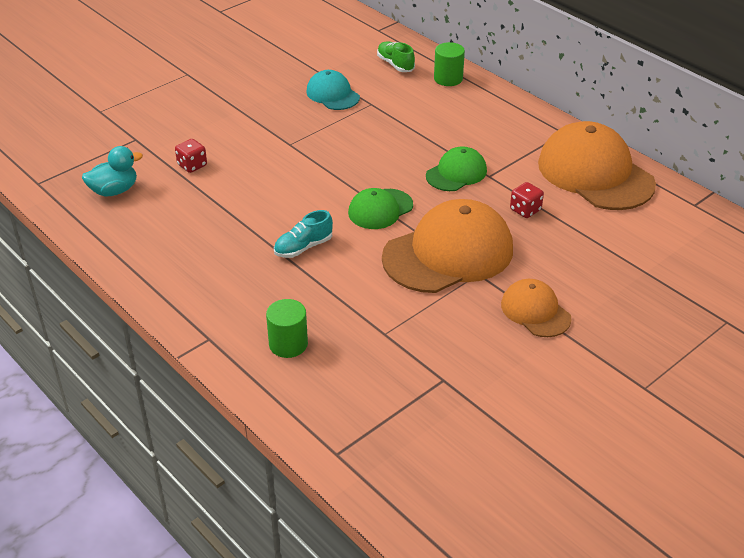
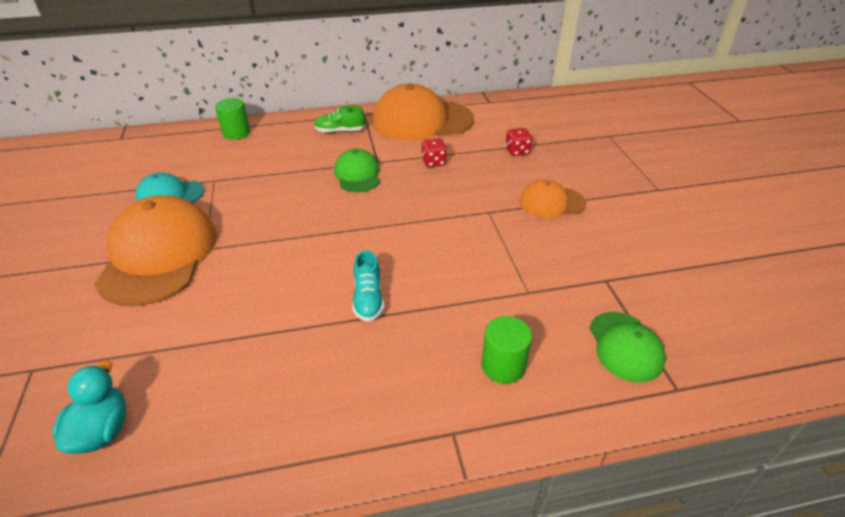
camera: 60 degrees left, 0 degrees up
red dice [175,139,207,173] -> red dice moved to [505,128,532,156]
green cap [348,188,413,229] -> green cap moved to [589,312,666,382]
green shoe [377,41,415,72] -> green shoe moved to [314,105,365,133]
orange cap [382,199,513,293] -> orange cap moved to [94,195,217,306]

